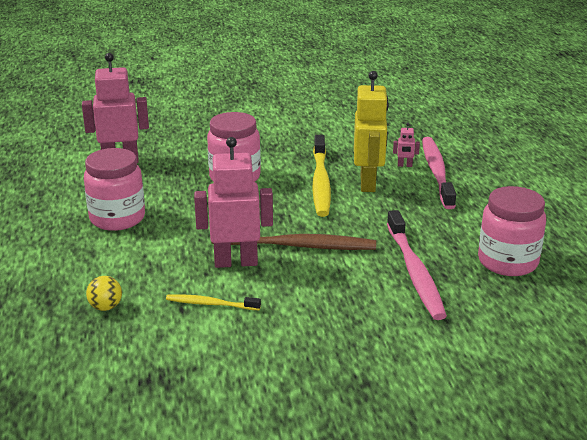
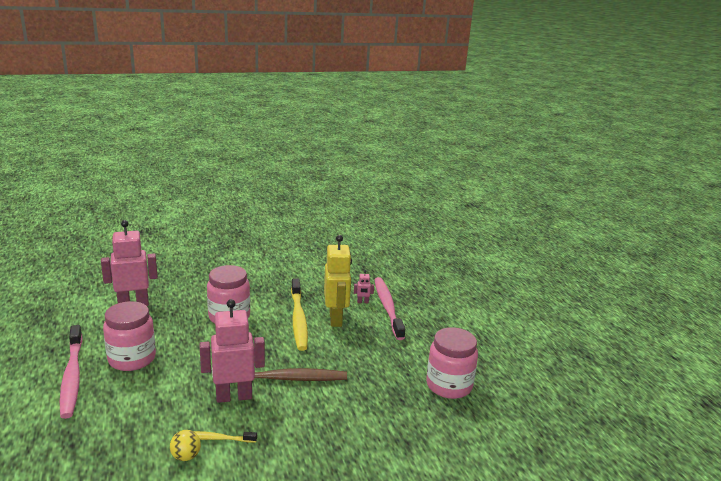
camera: 10 degrees left, 5 degrees down
yellow ball [86,276,122,311] -> yellow ball moved to [170,430,201,461]
pink toothbrush [387,210,447,320] -> pink toothbrush moved to [60,325,83,419]

